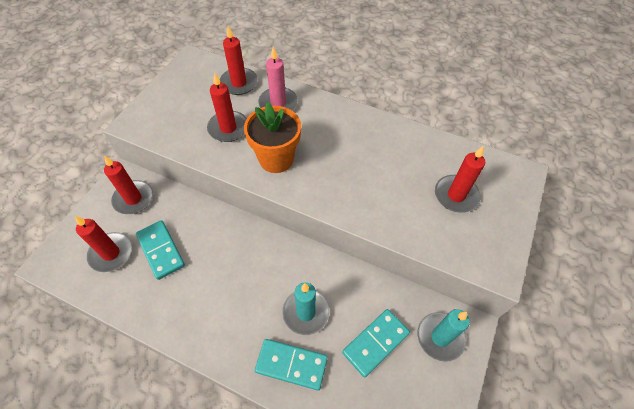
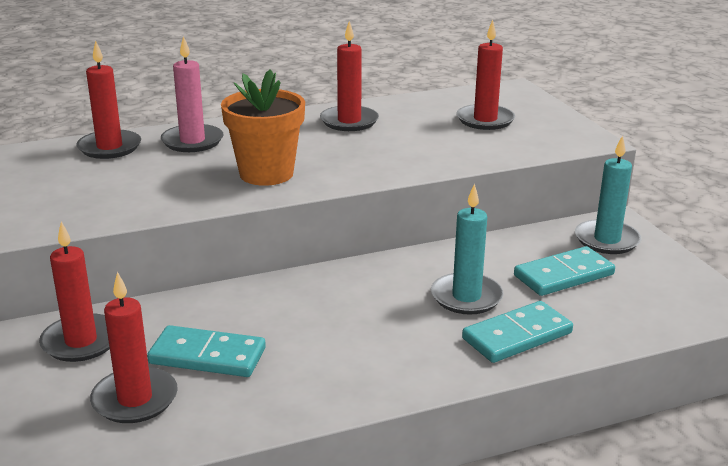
camera: 45 degrees left, 30 degrees down
red candle [207,72,247,142] -> red candle moved to [320,21,379,131]
turquoise domino [342,309,410,377] -> turquoise domino turned 60 degrees clockwise [514,246,615,296]

